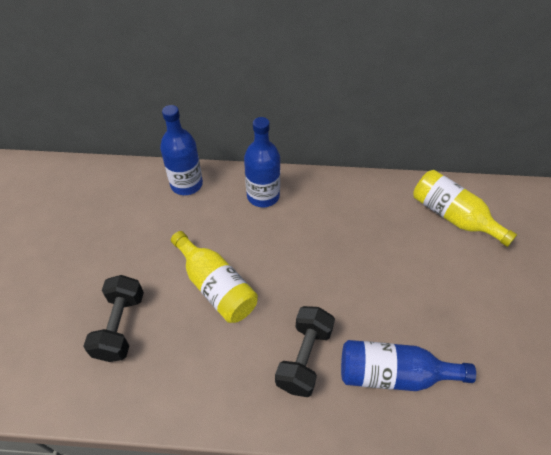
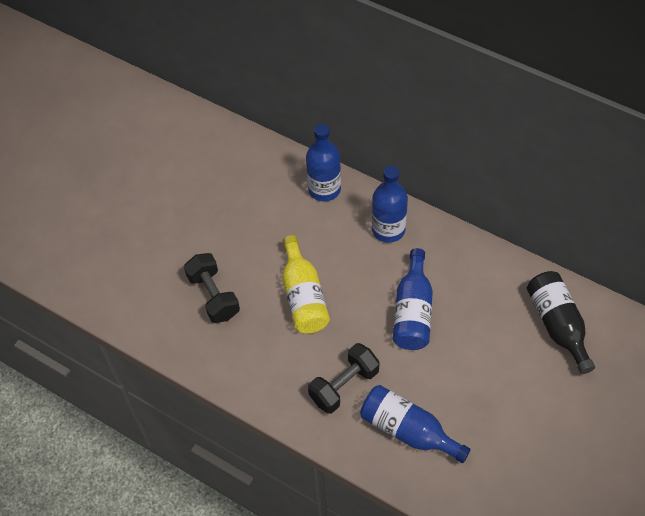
camera: 30 degrees right, 5 degrees up
black dumbbell [84,275,144,362] -> black dumbbell turned 60 degrees counterclockwise [184,253,240,323]
yellow bottle [413,170,517,247] -> black bottle [527,271,595,374]
none -> blue bottle [393,248,433,350]

